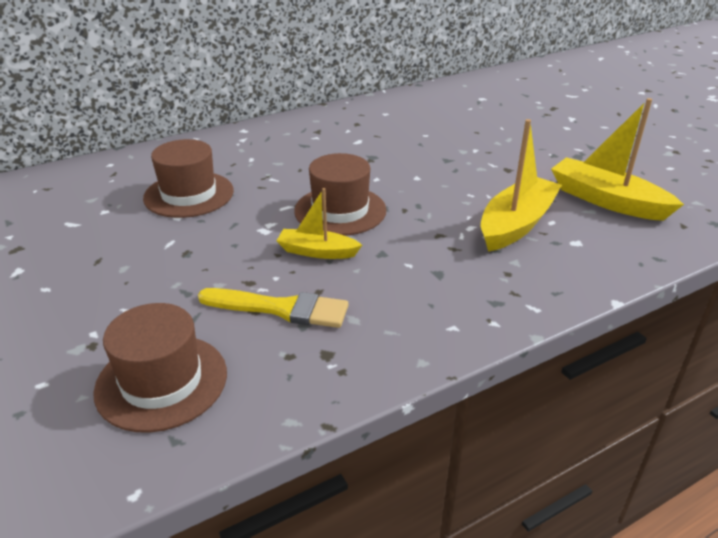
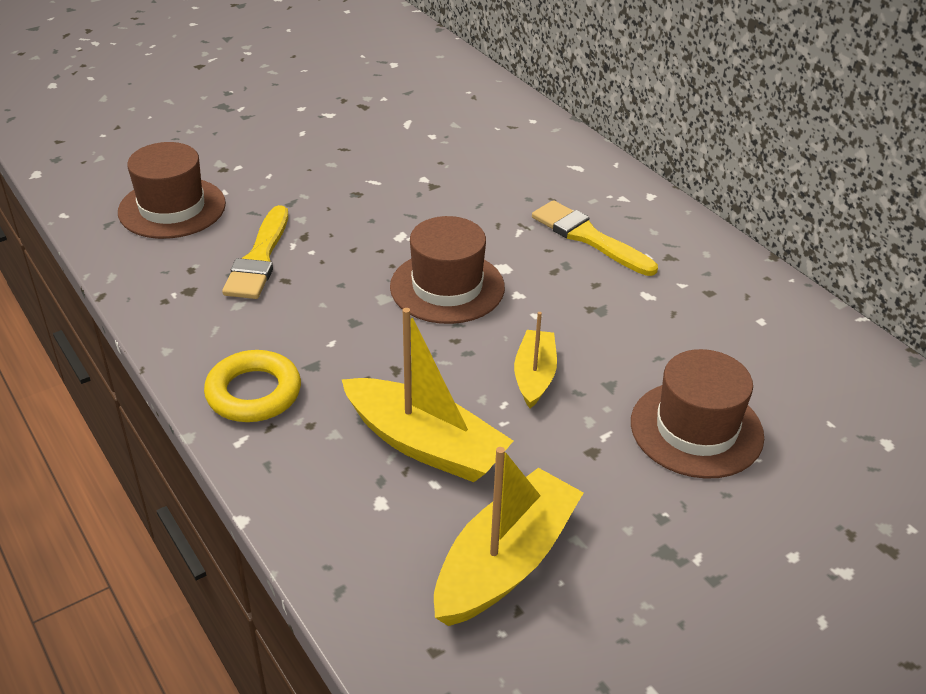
camera: 85 degrees right, 5 degrees up
brown hat [143,139,234,218] -> brown hat moved to [631,349,764,479]
yellow boat [277,188,362,259] -> yellow boat moved to [514,312,557,408]
none -> yellow ring [204,350,301,422]
none -> yellow brush [532,200,658,276]

